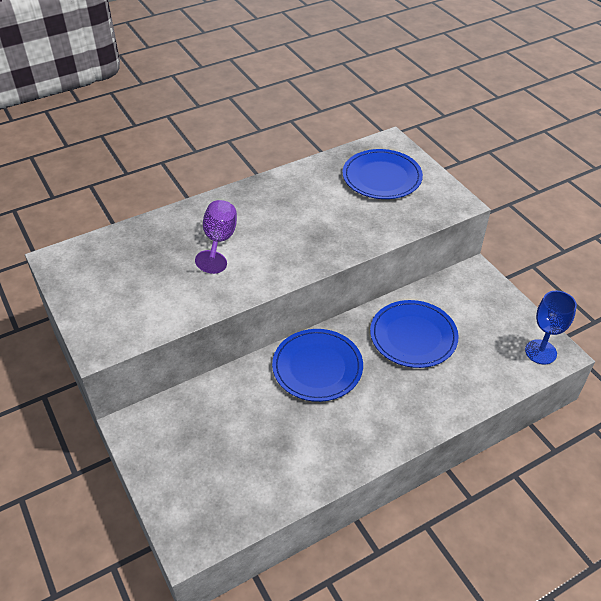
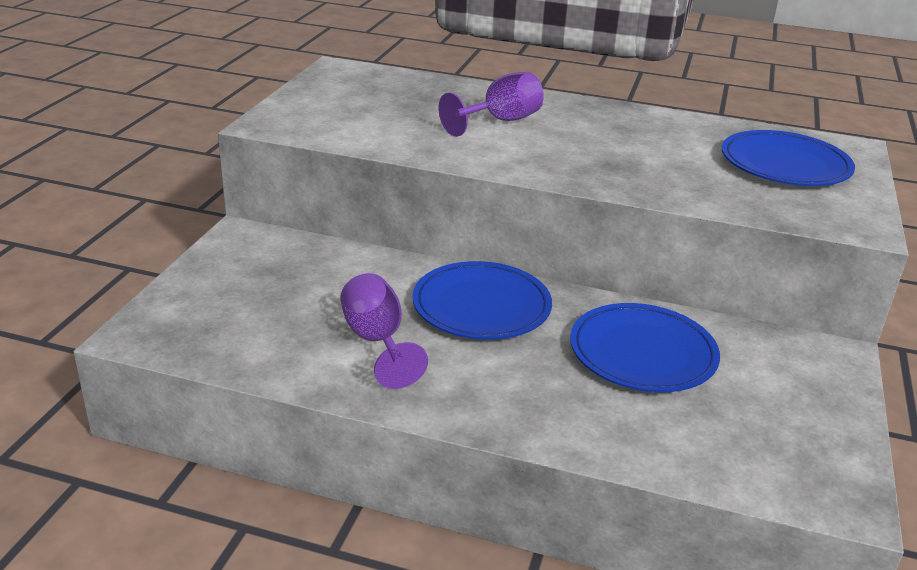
camera: 45 degrees right, 15 degrees down
blue goblet [525,291,577,365] -> none
none -> purple goblet [341,273,428,389]

